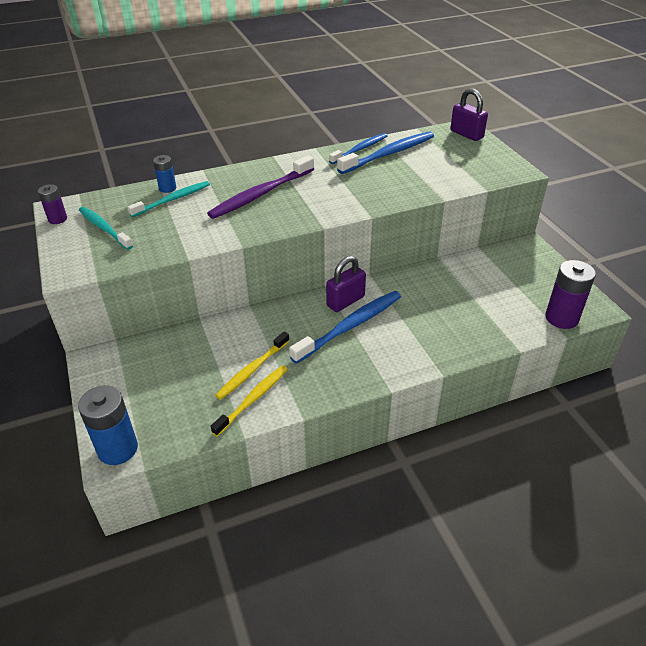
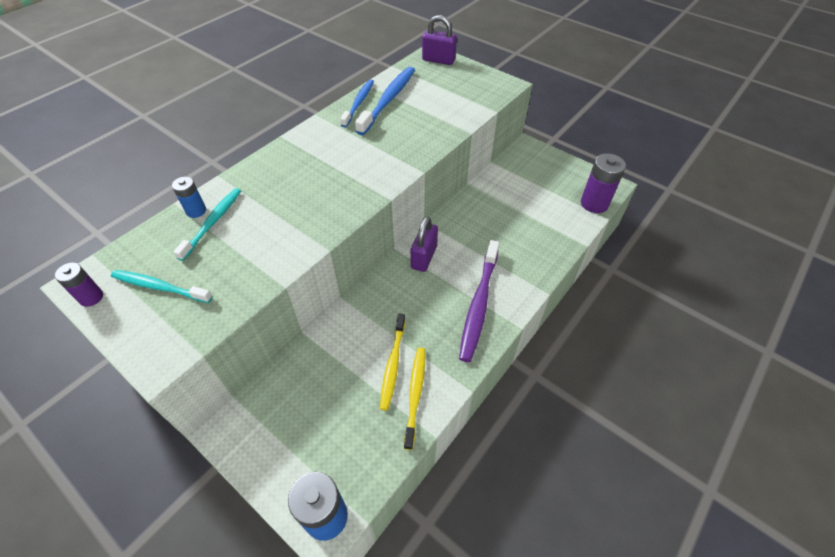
camera: 30 degrees left, 10 degrees up
purple toothbrush [207,155,314,219] -> purple toothbrush moved to [459,240,499,362]
blue toothbrush [289,291,401,364] -> none

